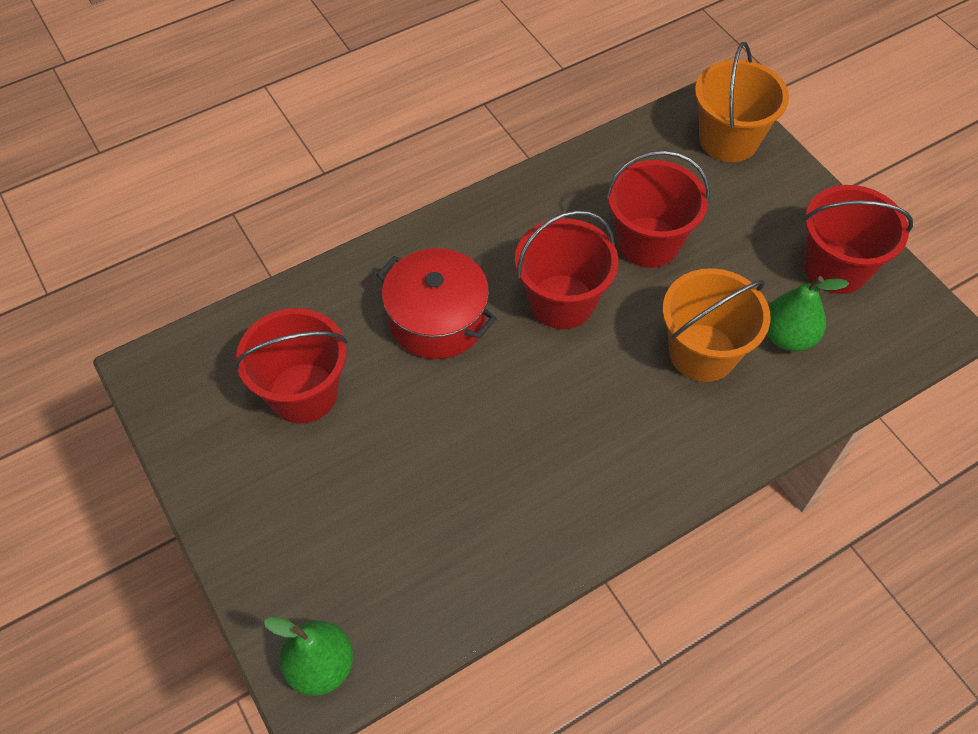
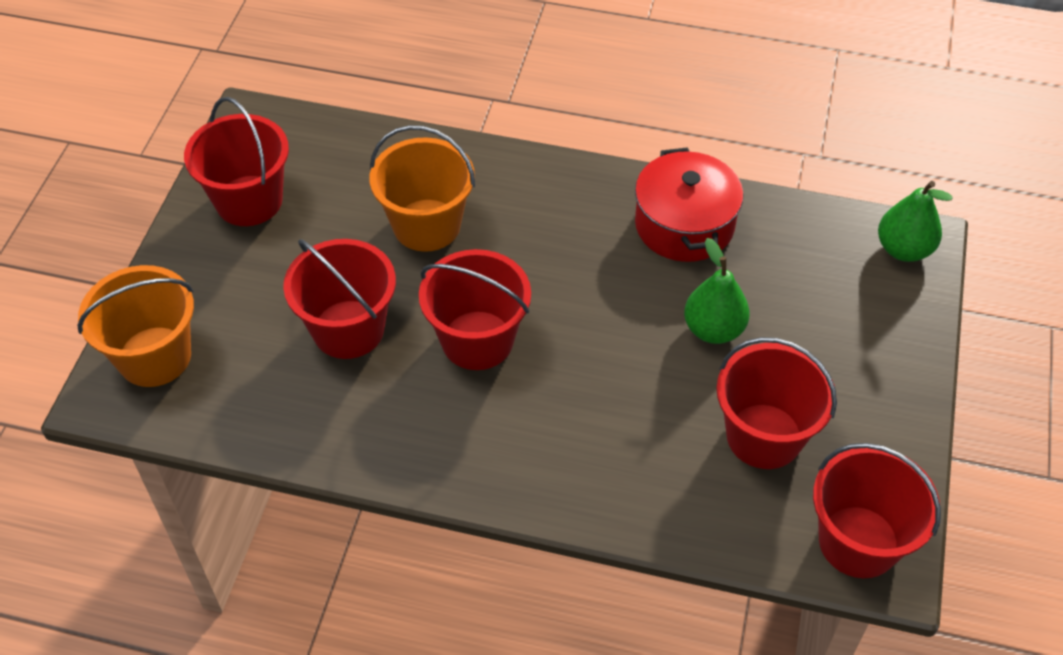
camera: 135 degrees left, 5 degrees down
red pot [376,248,497,359] -> red pot moved to [635,147,744,262]
green pear [767,276,849,351] -> green pear moved to [684,238,750,344]
none -> red bucket [813,443,941,578]

